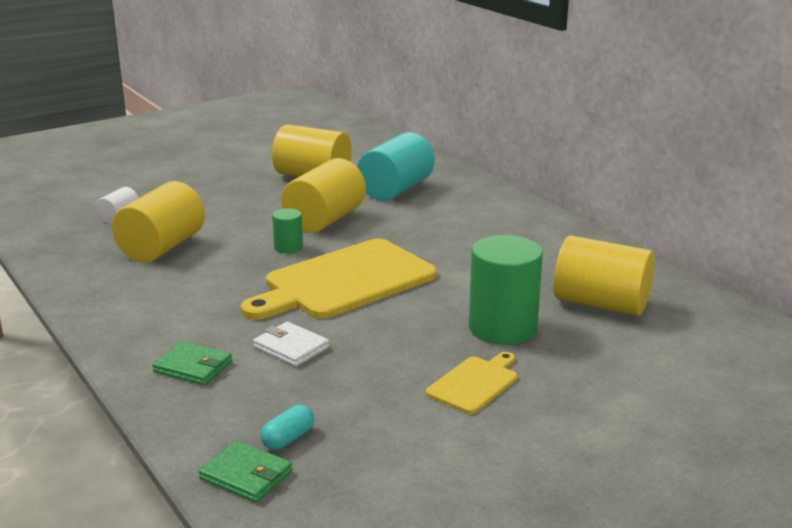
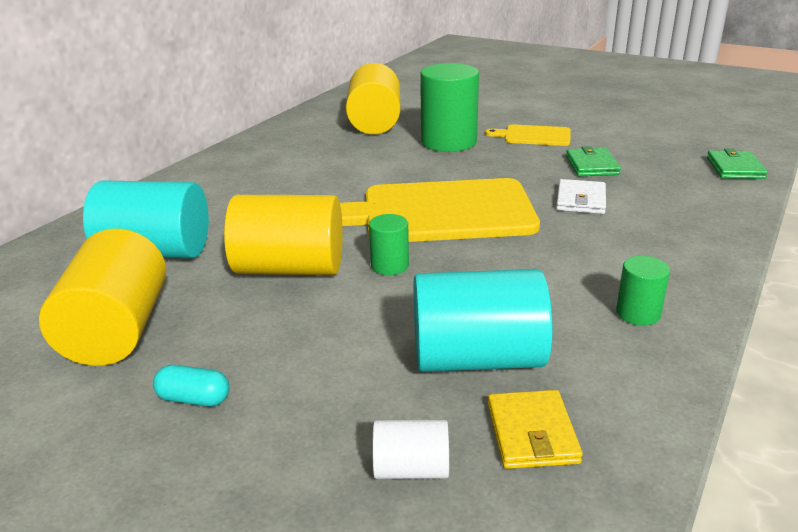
camera: 115 degrees left, 5 degrees up
yellow cylinder [112,181,205,263] -> turquoise cylinder [414,269,553,372]
green wallet [152,341,232,385] -> green wallet moved to [566,146,621,176]
yellow cutting board [241,238,437,320] -> yellow cutting board turned 150 degrees clockwise [340,178,540,242]
turquoise capsule [261,405,314,450] -> turquoise capsule moved to [153,365,229,407]
none -> yellow wallet [488,390,583,469]
none -> green cylinder [616,256,670,326]

